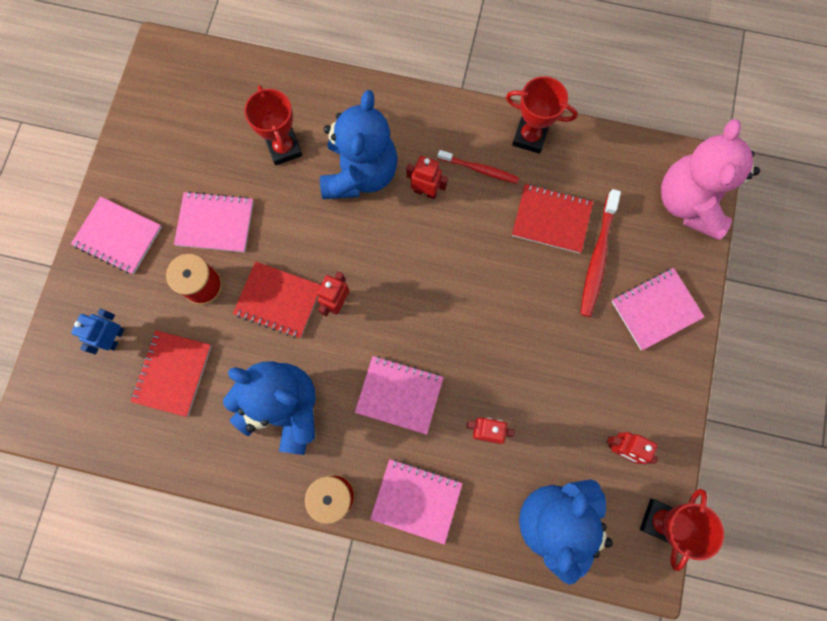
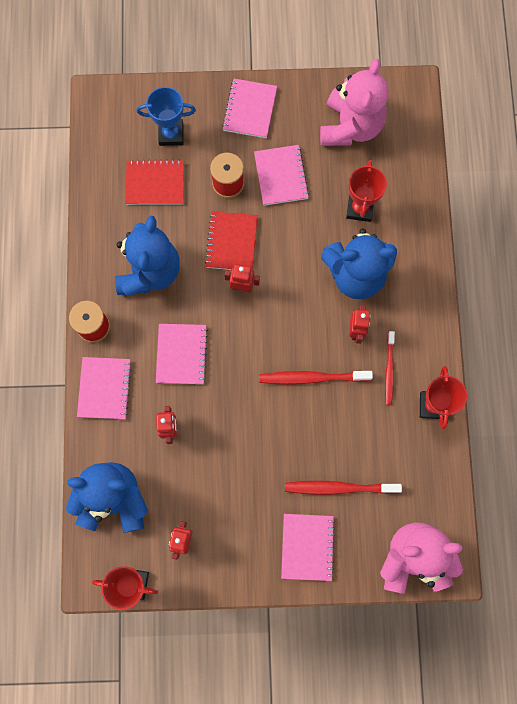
camera: 75 degrees right, 0 degrees up
blue robot [71,309,125,355] -> blue trophy [137,87,196,146]
red trophy [245,85,303,165] -> red trophy turned 45 degrees counterclockwise [346,160,387,222]
red notebook [512,184,593,254] -> none
pink notebook [611,268,704,350] -> pink notebook turned 45 degrees clockwise [281,514,335,581]
none -> red toothbrush [259,371,373,385]
none -> pink teddy bear [320,59,388,146]

